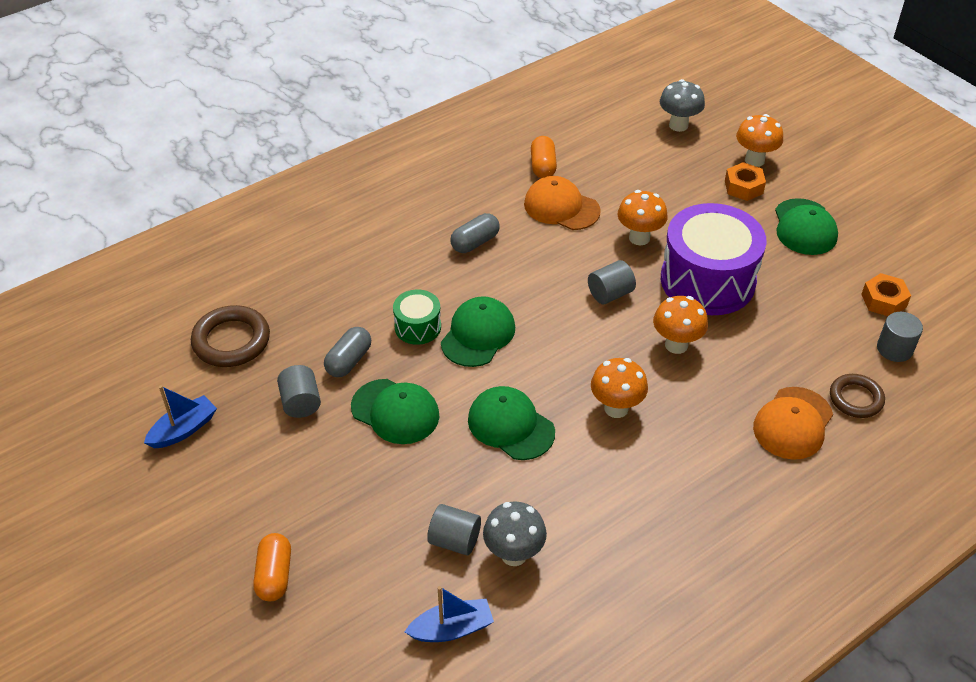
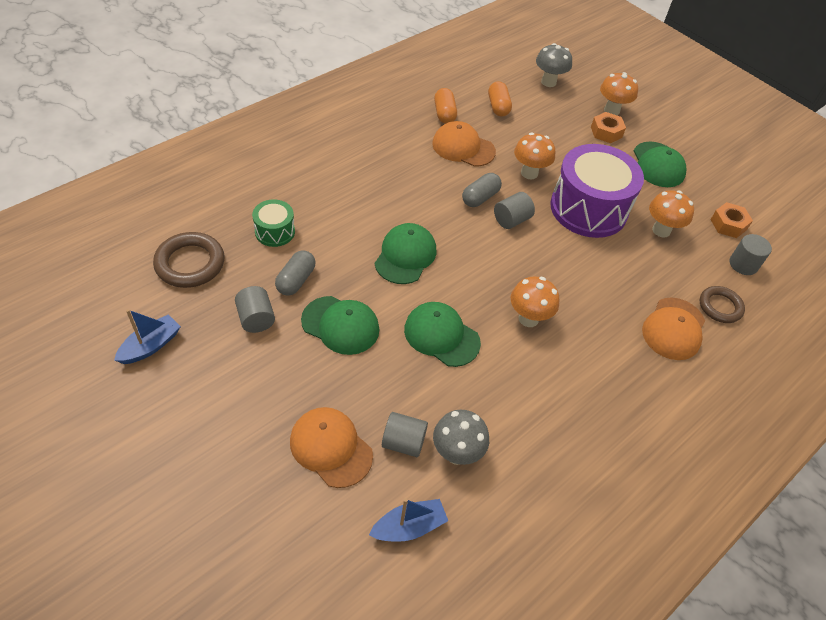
camera: 10 degrees left, 5 degrees up
orange capsule [253,533,291,601] -> orange capsule moved to [488,81,512,117]
green drum [393,290,441,345] -> green drum moved to [252,200,295,247]
grey capsule [450,213,500,253] -> grey capsule moved to [462,173,502,207]
orange mushroom [653,296,708,354] -> orange mushroom moved to [649,190,694,237]
none -> orange cap [290,407,373,488]

